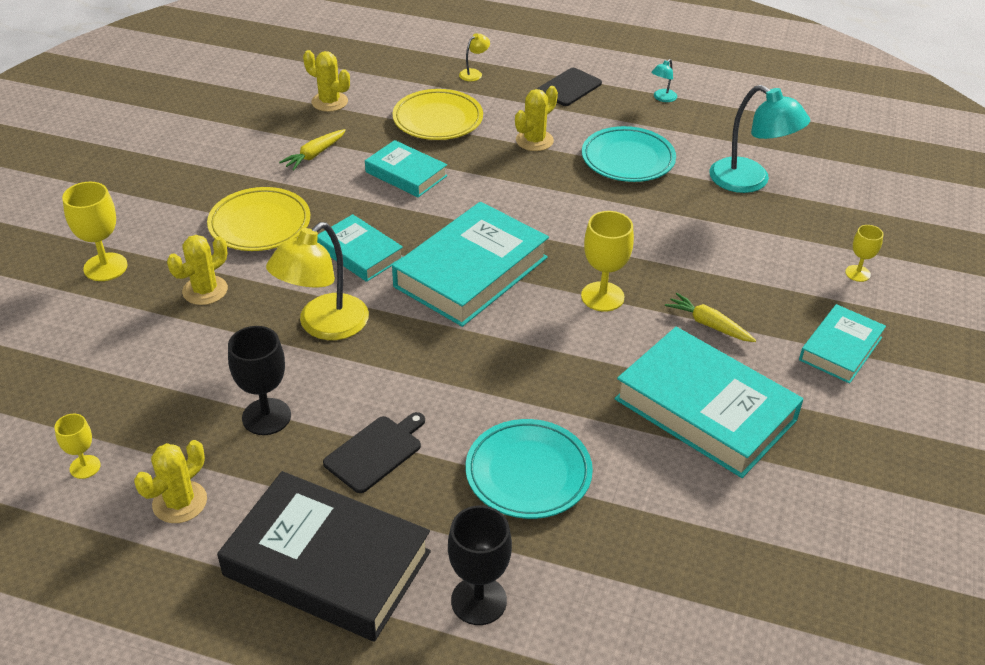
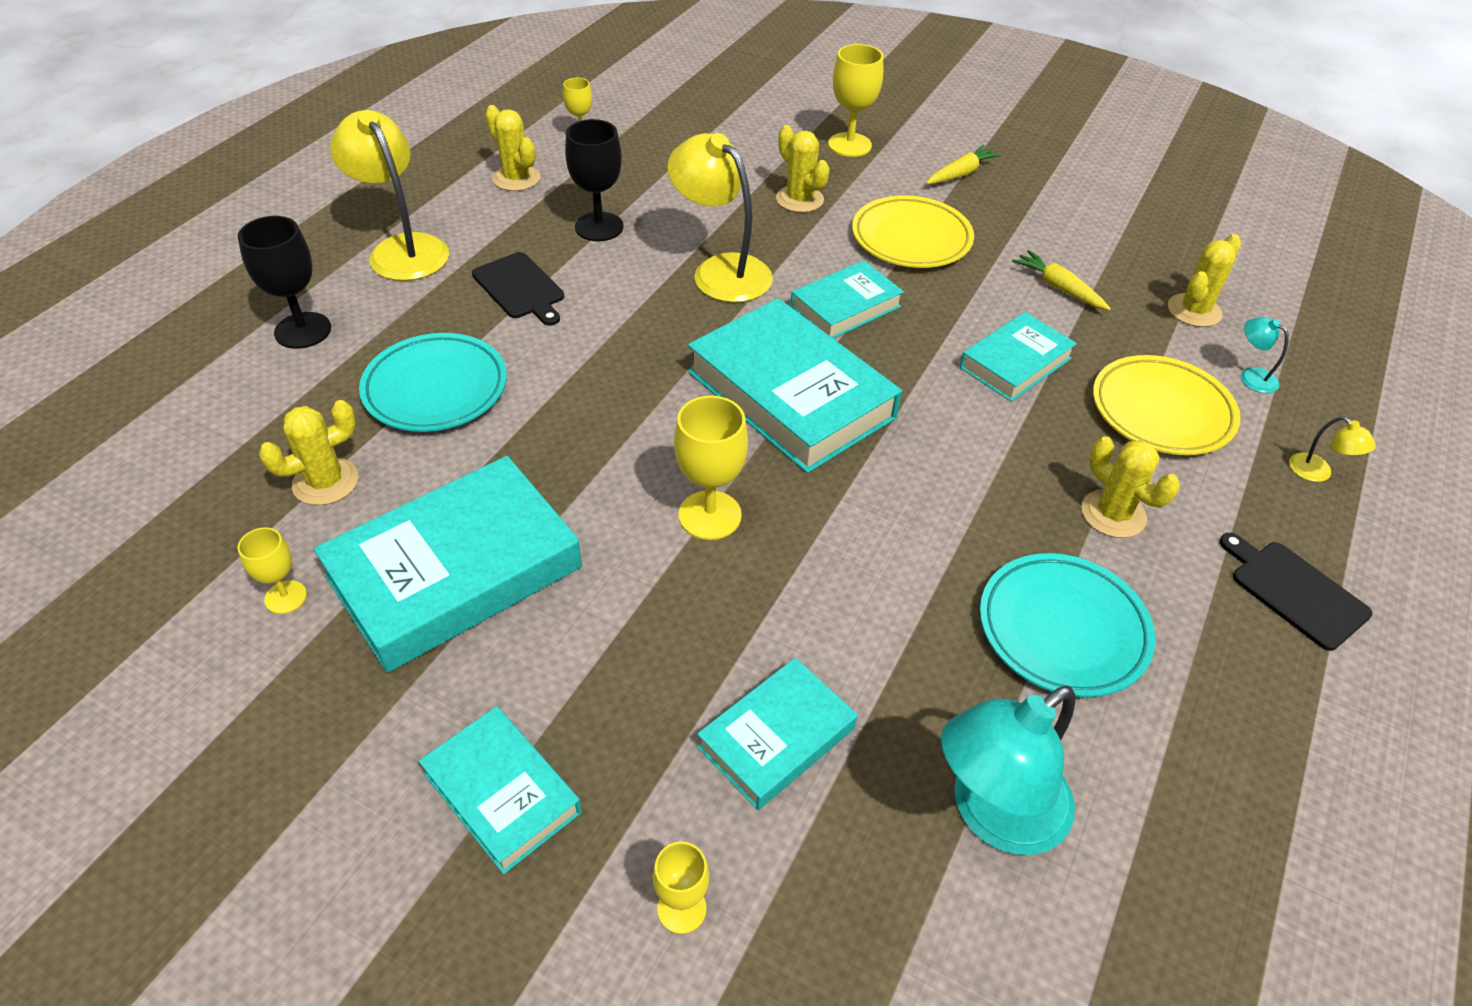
camera: 100 degrees right, 5 degrees up
black book [217,471,431,642] -> yellow lamp [330,110,449,281]
turquoise lamp [651,59,677,102] -> turquoise lamp moved to [1241,317,1289,393]
yellow carrot [665,293,756,342] -> yellow carrot moved to [926,145,1002,184]
none -> yellow goblet [237,527,307,614]
none -> yellow cactus [259,400,358,505]
none -> turquoise book [697,658,857,810]

